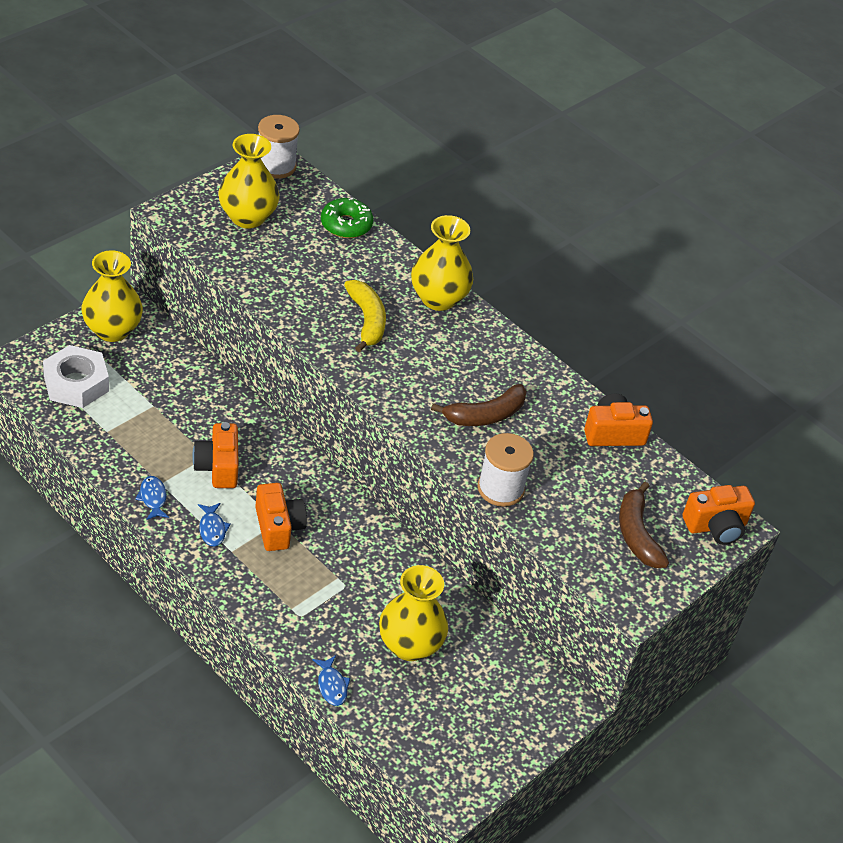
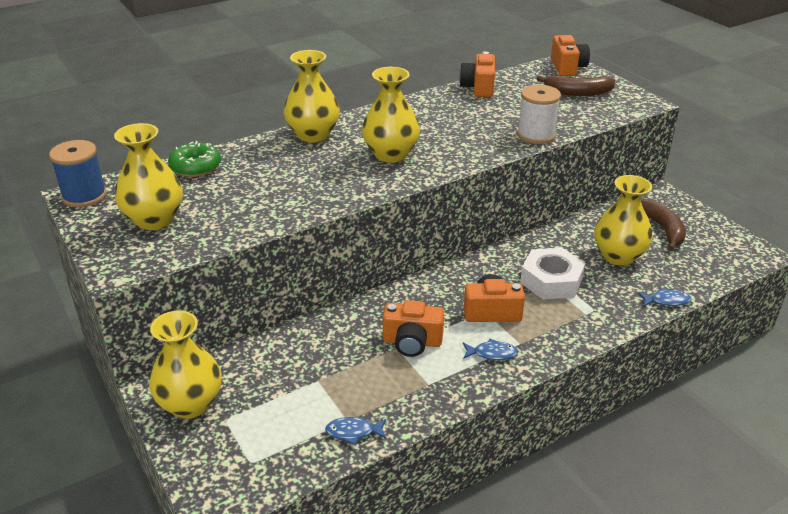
camera: 70 degrees left, 10 degrees down
white nut [43,345,109,408] -> white nut moved to [520,248,585,300]
blue fish [135,476,169,520] -> blue fish moved to [325,417,386,445]
white spool [258,115,300,179] -> blue spool [49,140,107,207]
yellow banana [344,280,386,352] -> none
brown banana [431,384,527,426] -> brown banana moved to [641,199,686,251]
none -> yellow vase [362,67,420,163]

